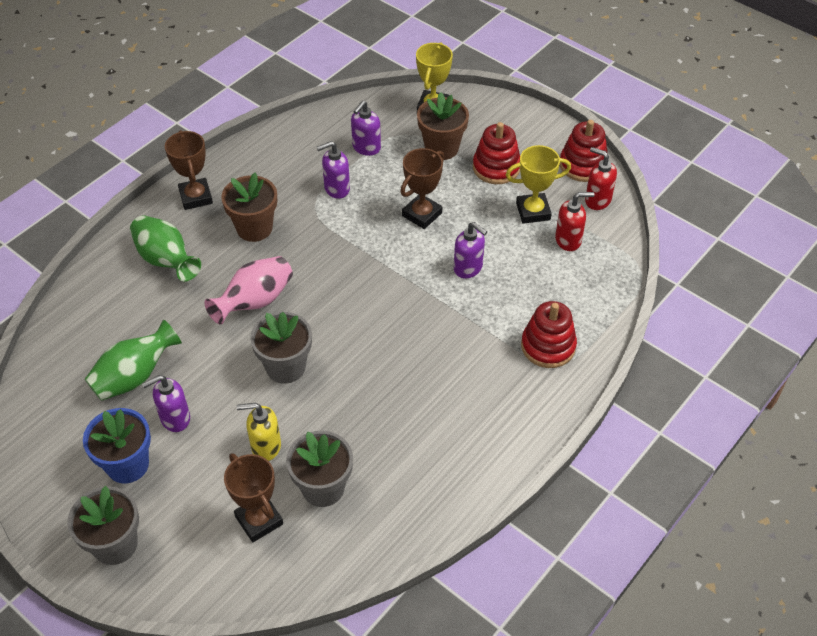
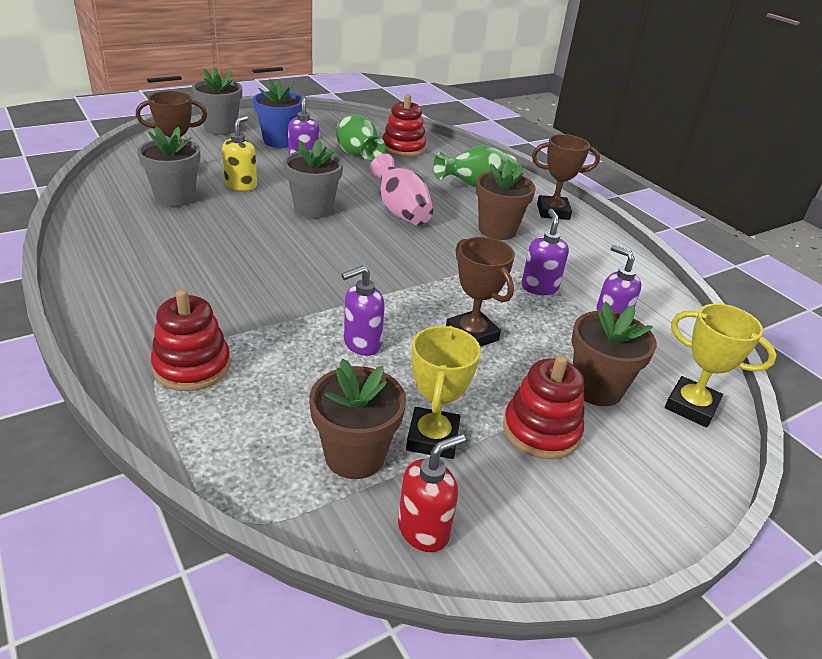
camera: 105 degrees right, 15 degrees down
red soap dispenser [555,192,594,251] -> brown flower pot [309,359,406,479]
red stacking toy [560,120,609,182] -> red stacking toy moved to [382,94,426,157]

